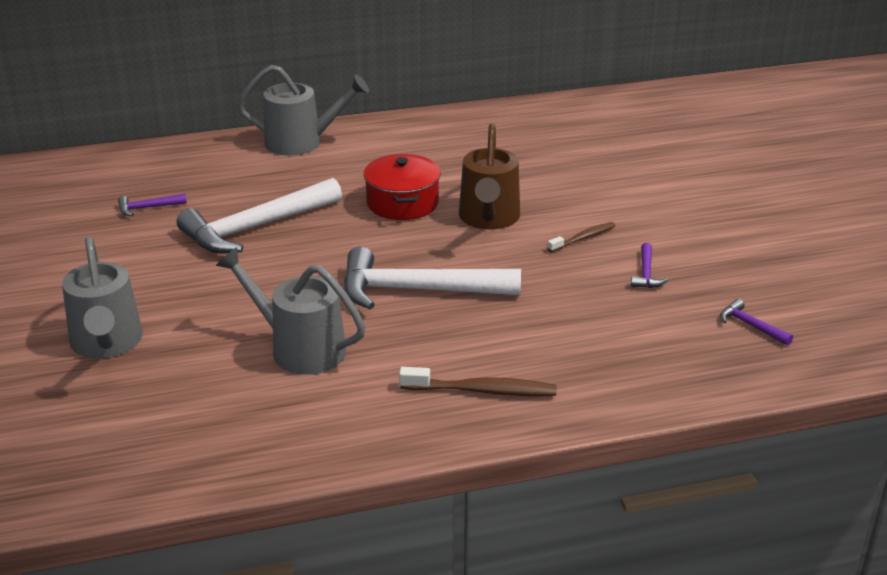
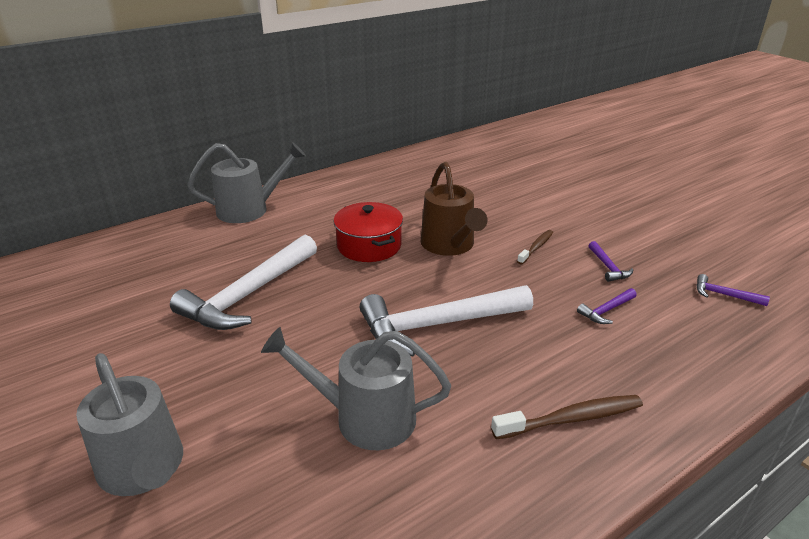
camera: 20 degrees left, 0 degrees up
purple hammer [118,194,187,216] -> purple hammer moved to [577,288,637,324]

